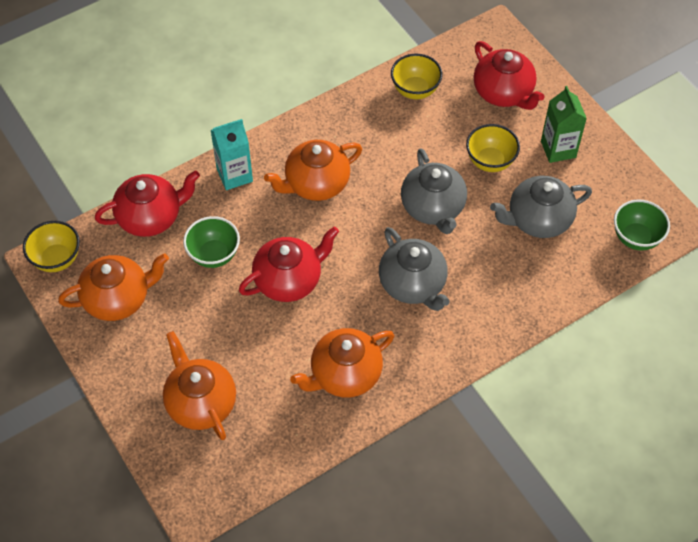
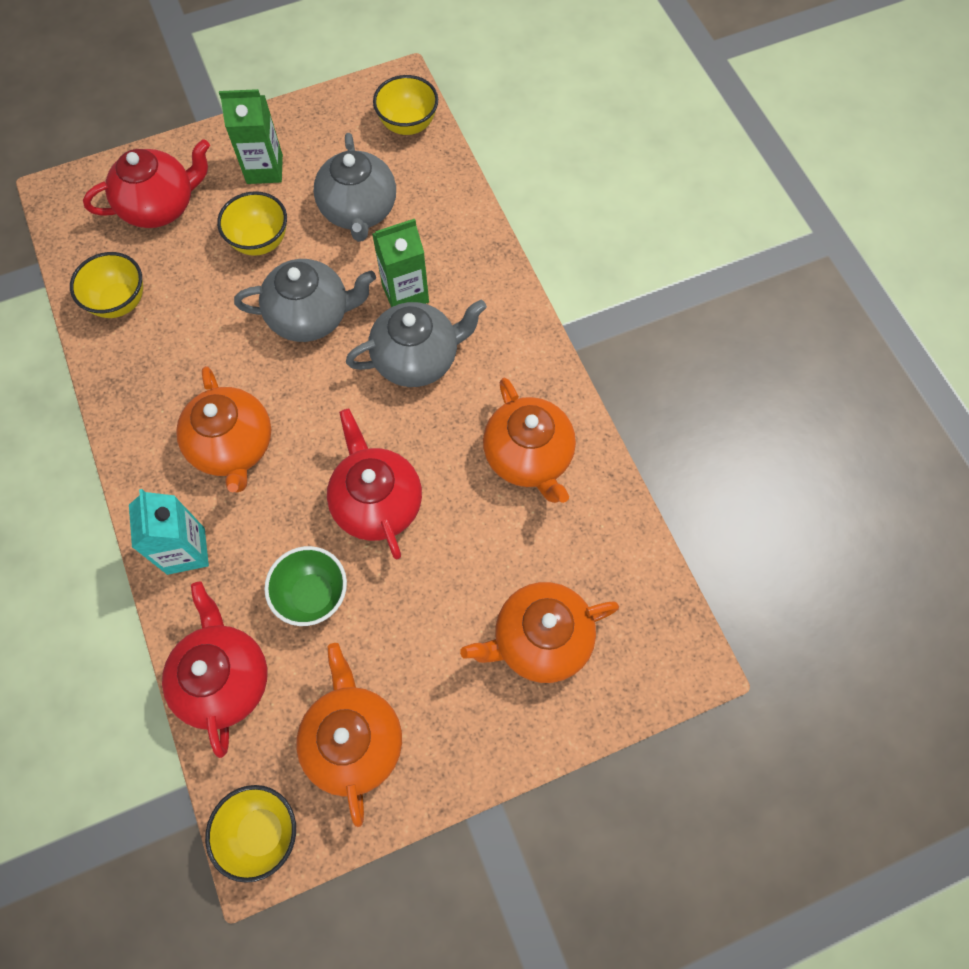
camera: 80 degrees left, 10 degrees up
green bowl [614,200,670,251] -> yellow bowl [373,75,438,135]
none -> green carton [372,219,429,307]

